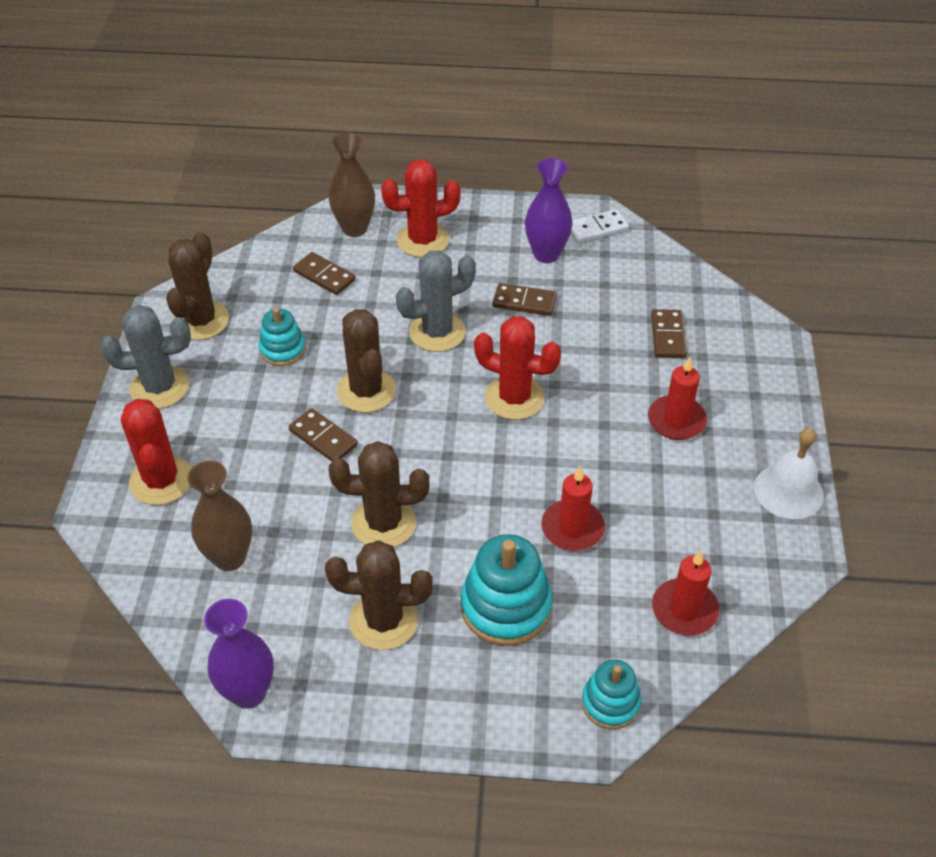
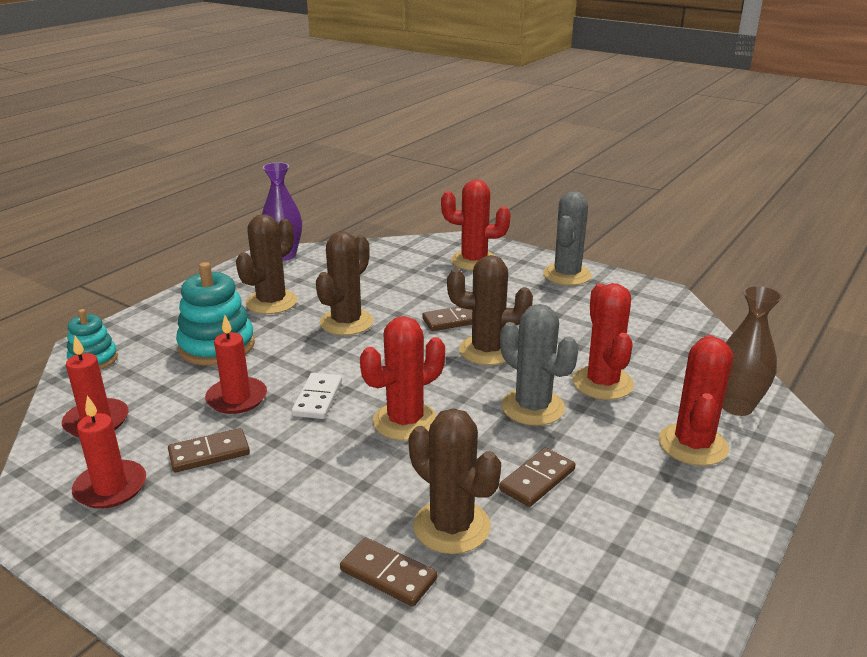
camera: 120 degrees right, 20 degrees down
brown cactus [166,232,229,340] -> brown cactus moved to [409,408,501,554]
brown vase [187,461,252,571] -> none
turquoise stacking toy [259,308,306,366] -> none
brown domino [293,252,356,295] -> brown domino moved to [168,428,250,472]
grey cactus [396,250,476,352] -> grey cactus turned 45 degrees counterclockwise [500,304,579,426]
purple vase [525,158,573,263] -> none
white domino [571,209,629,243] -> white domino moved to [291,373,342,419]
red candle [648,357,707,440] -> red candle moved to [72,396,146,509]
white bell [754,428,824,519] -> none
none -> red cactus [572,283,634,400]

